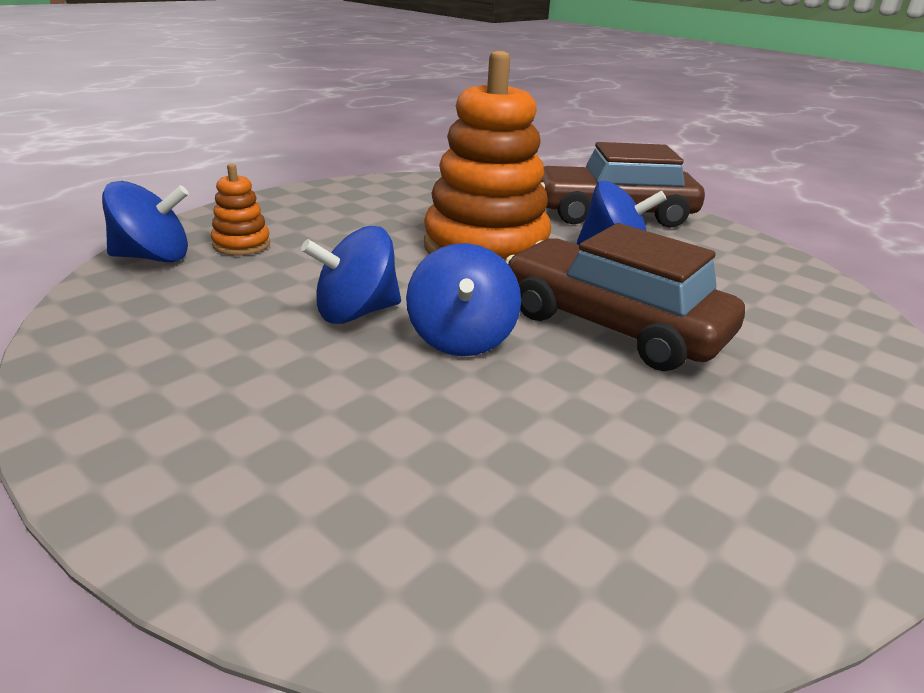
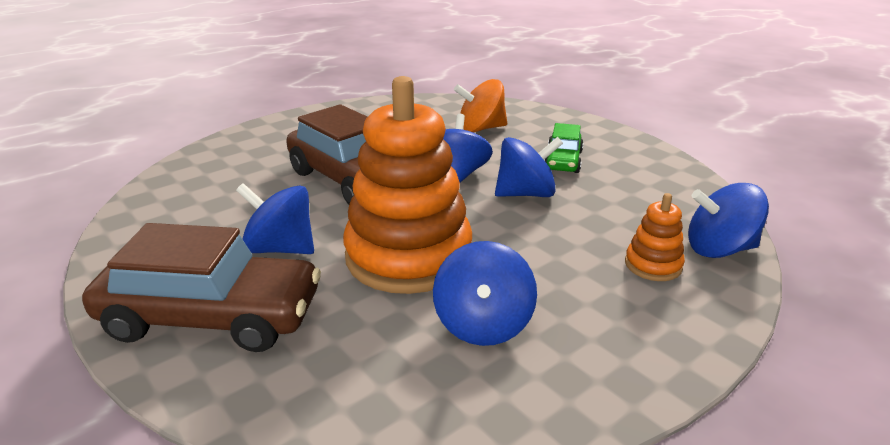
camera: 170 degrees left, 0 degrees up
none -> blue spinning top [433,241,537,346]
none -> orange spinning top [454,79,507,132]
none -> green car [544,123,584,173]

